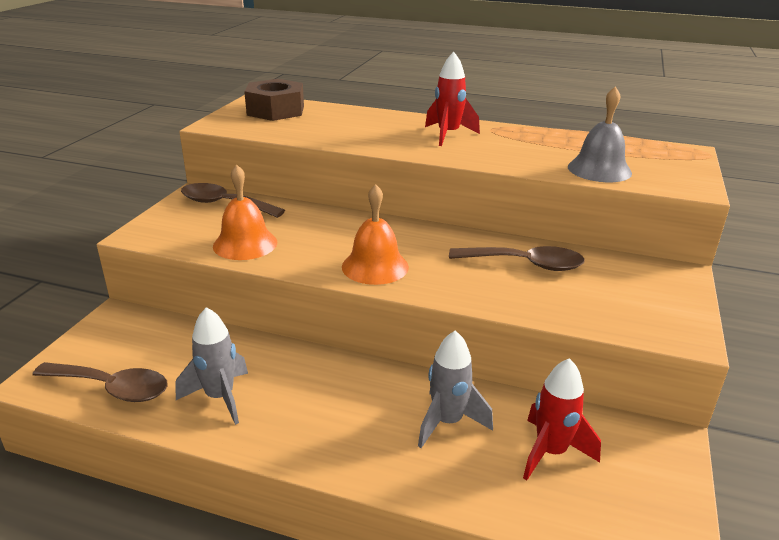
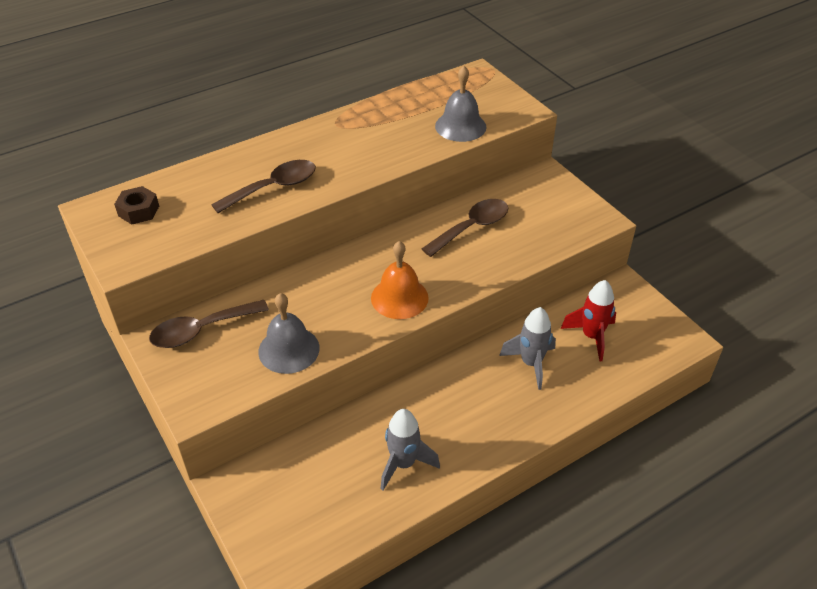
camera: 50 degrees left, 15 degrees up
brown spoon [32,362,168,402] -> brown spoon moved to [211,160,316,213]
orange bell [213,164,277,260] -> grey bell [258,293,320,374]
brown nut [244,79,304,121] -> brown nut [114,186,159,225], size x0.59
red rocket [425,52,480,146] -> none

